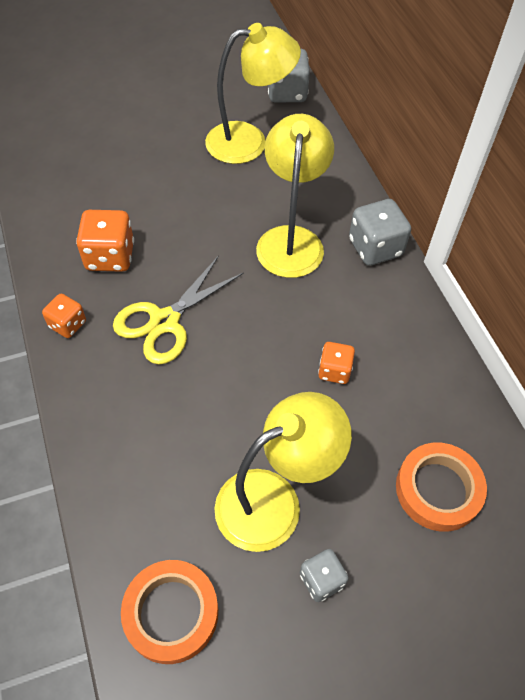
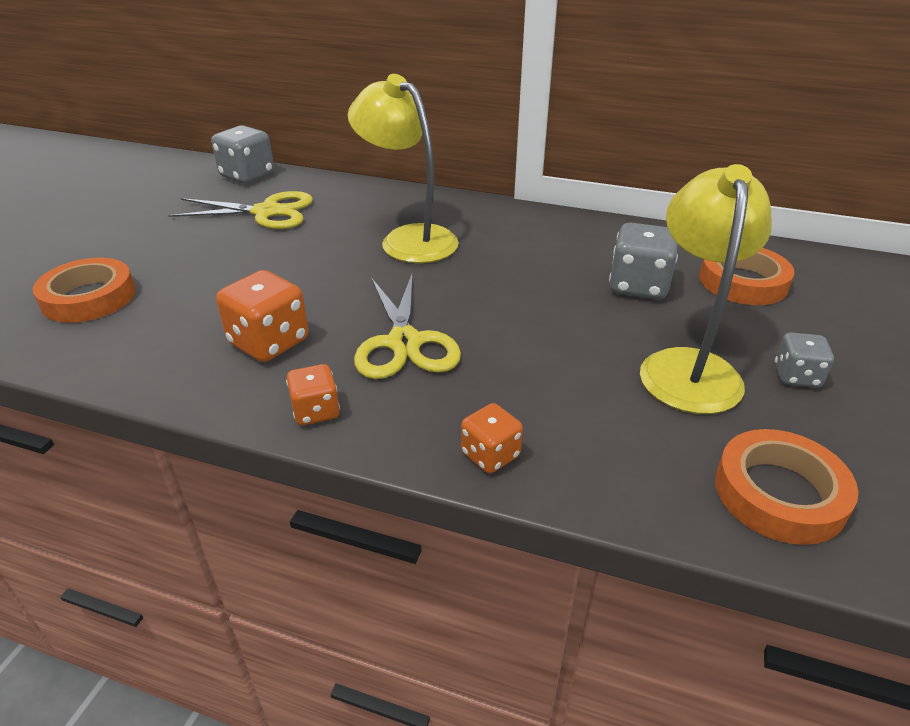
camera: 50 degrees left, 20 degrees down
yellow lamp [205,23,301,164] -> yellow scissors [168,191,313,229]
orange dice [318,342,355,384] -> orange dice moved to [461,403,523,473]
grey dice [349,199,411,266] -> grey dice moved to [609,222,678,300]
none -> orange tape [33,258,136,323]

